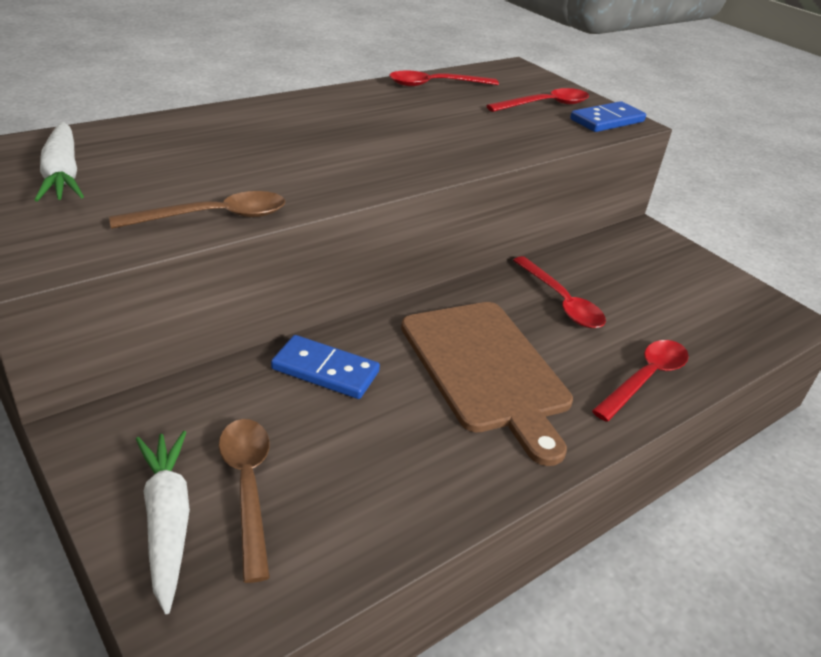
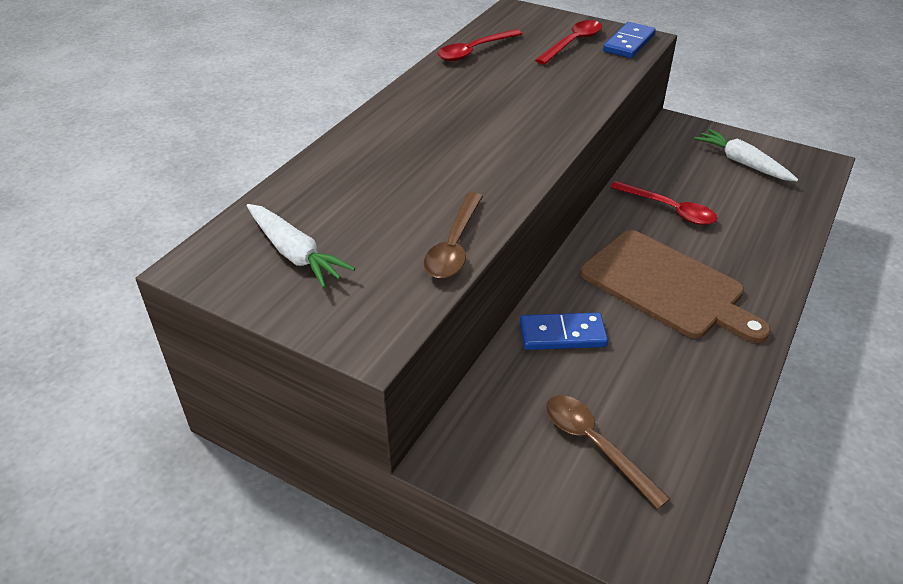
camera: 20 degrees left, 5 degrees up
brown spoon [109,191,285,229] -> brown spoon turned 150 degrees clockwise [424,192,483,278]
white carrot [136,431,190,614] -> white carrot moved to [694,129,798,182]
red spoon [592,340,689,422] -> none

